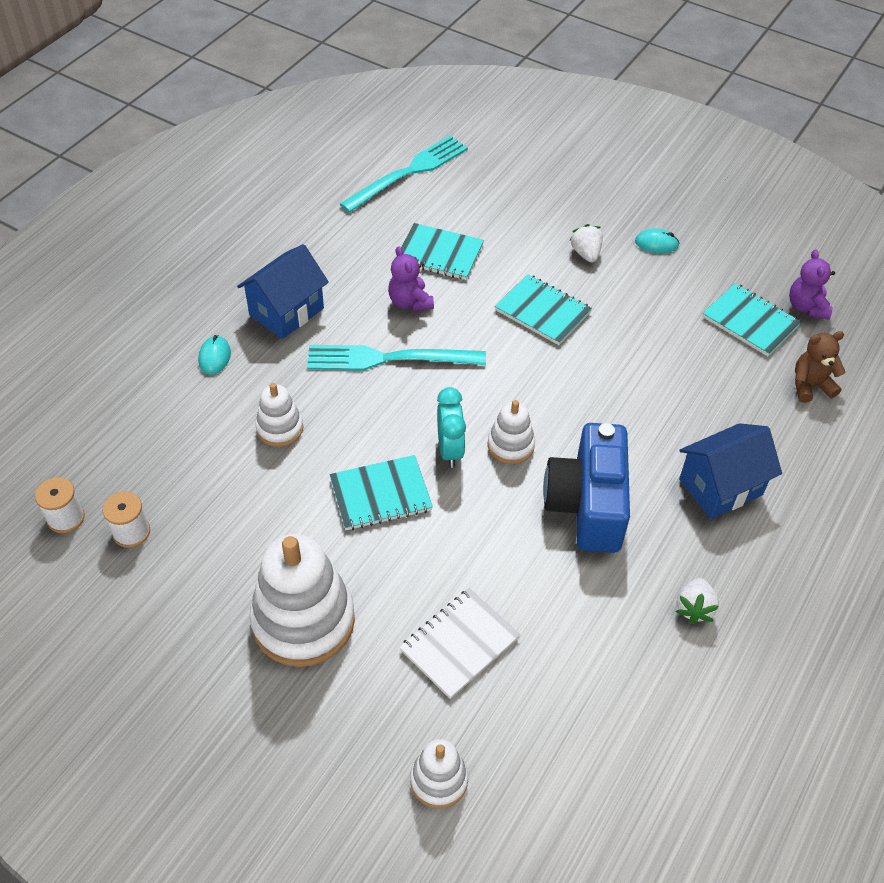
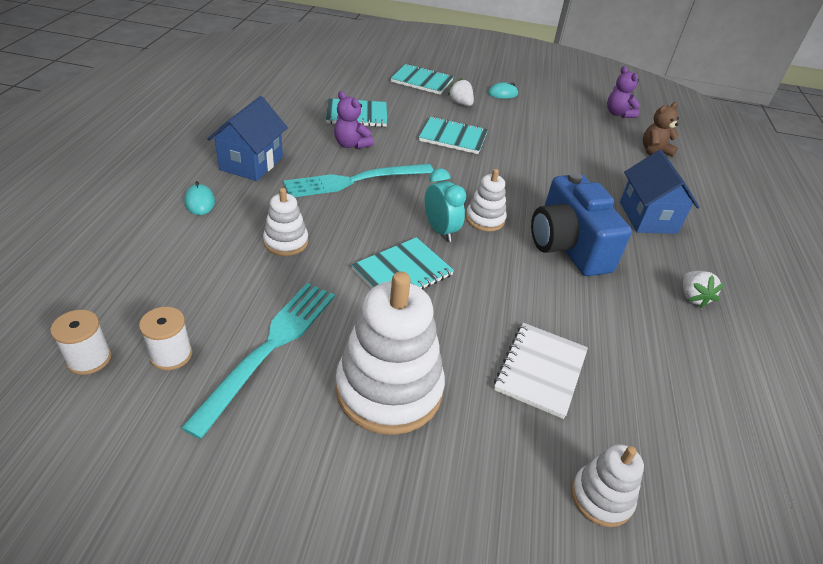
camera: 25 degrees left, 10 degrees down
turquoise fork [340,135,468,213] -> turquoise fork moved to [181,283,335,439]
blue house [679,423,782,519] -> blue house turned 45 degrees counterclockwise [620,150,700,234]
turquoise notebook [702,283,801,356] -> turquoise notebook moved to [390,64,454,95]

